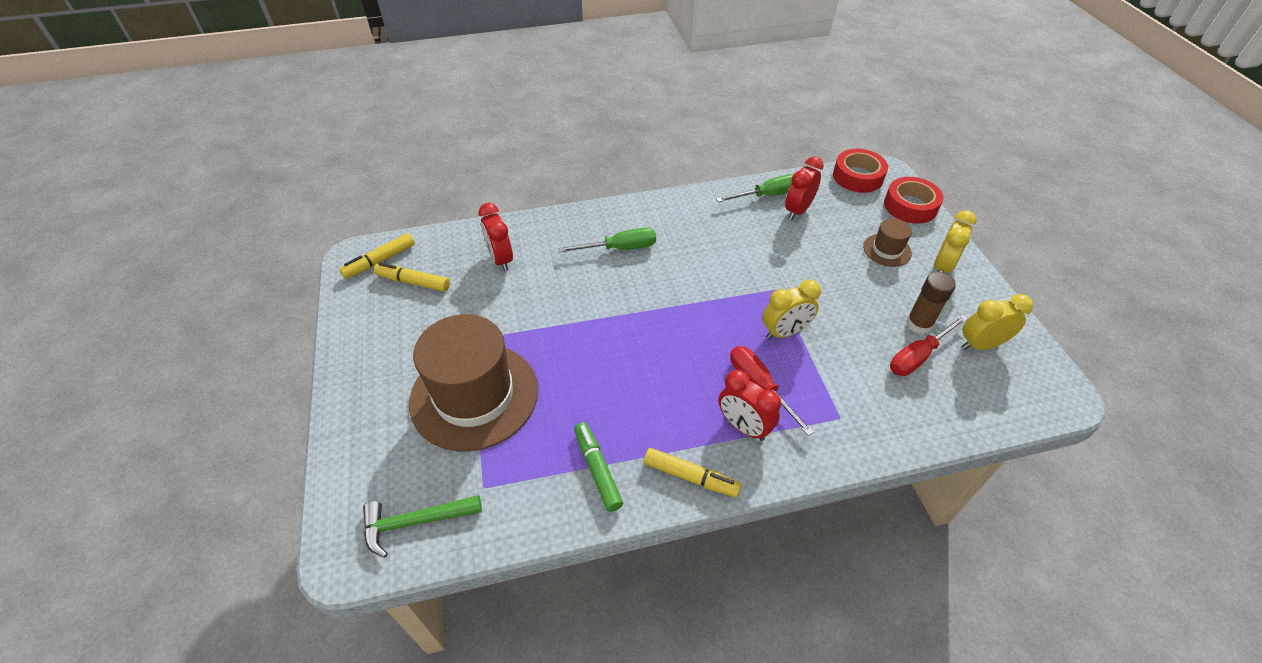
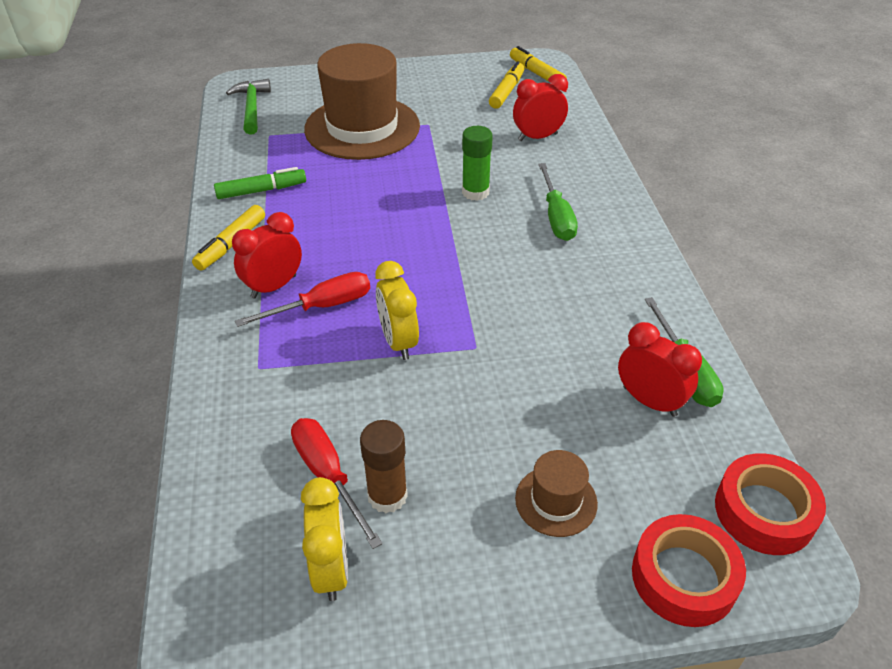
camera: 95 degrees right, 5 degrees down
yellow clock [934,210,977,273] -> none
none -> green glue stick [462,126,493,201]

